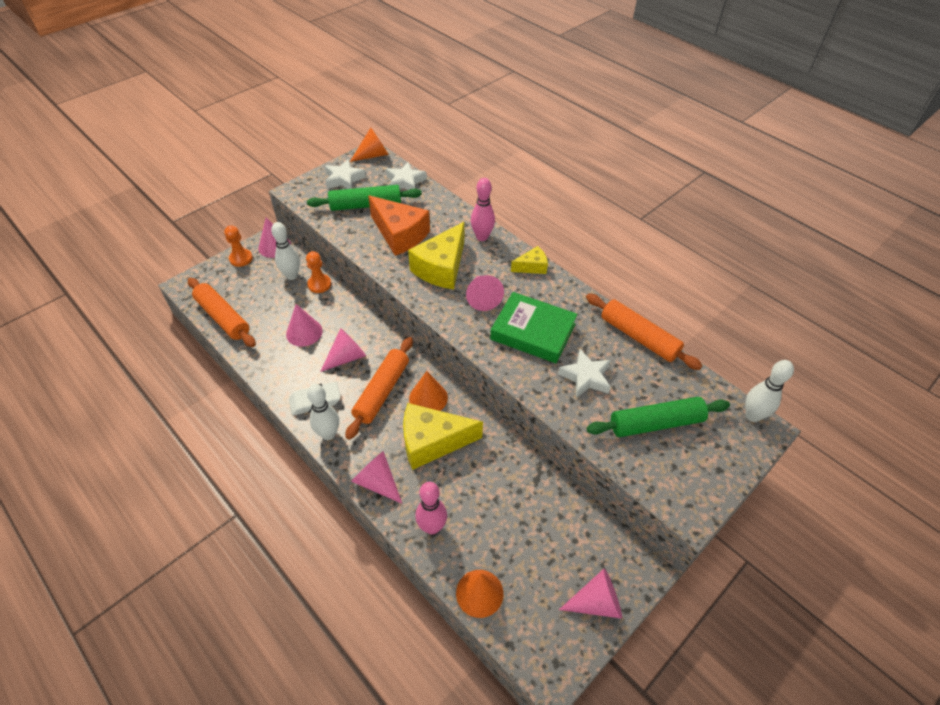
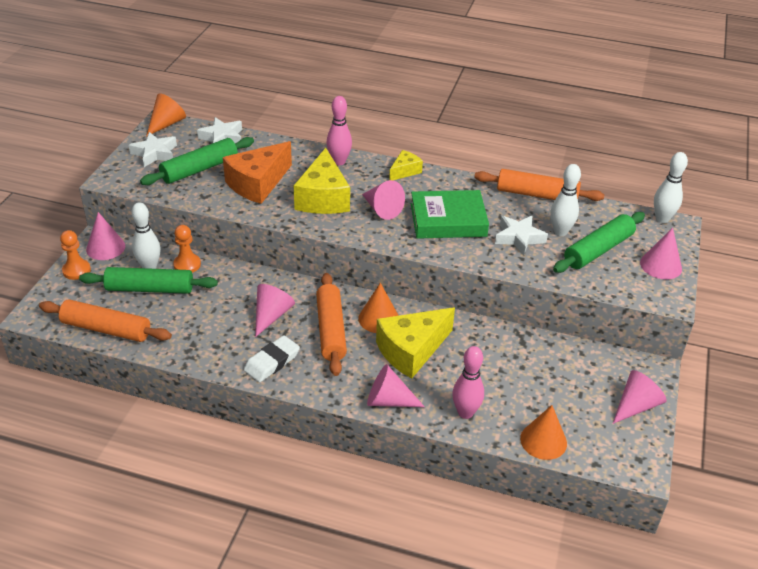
camera: 30 degrees left, 10 degrees down
pink cone [286,304,323,347] -> pink cone moved to [640,227,682,279]
white bowling pin [307,384,339,440] -> white bowling pin moved to [550,164,581,236]
orange cheese [368,195,430,256] -> orange cheese turned 120 degrees clockwise [223,141,292,204]
none -> green rolling pin [79,267,218,294]

